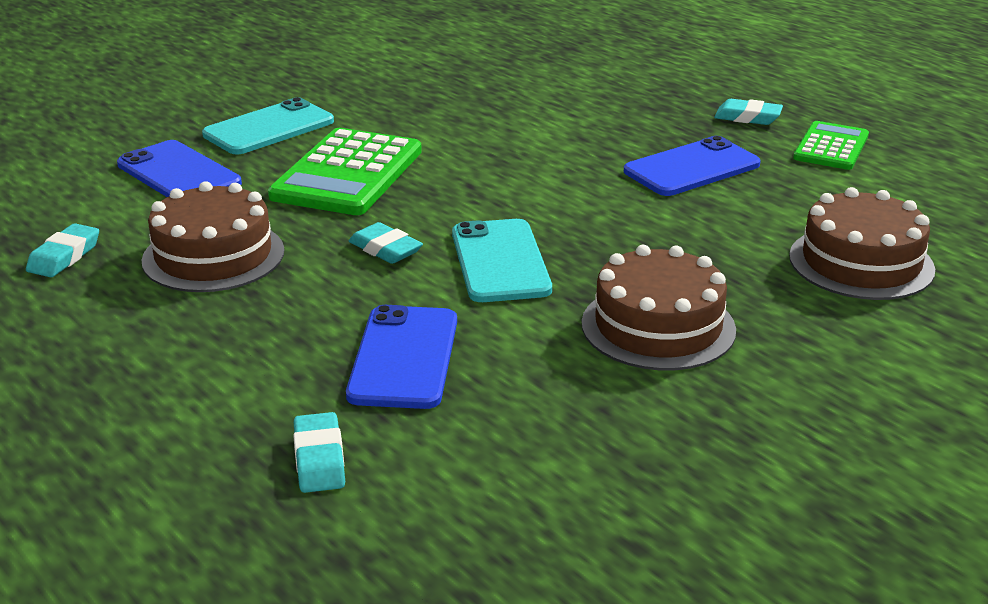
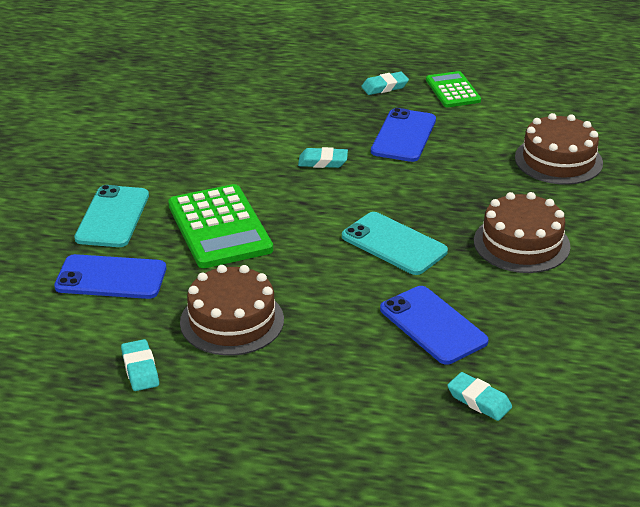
camera: 40 degrees left, 5 degrees up
turquoise eraser [349,222,423,264] -> turquoise eraser moved to [298,147,348,168]

